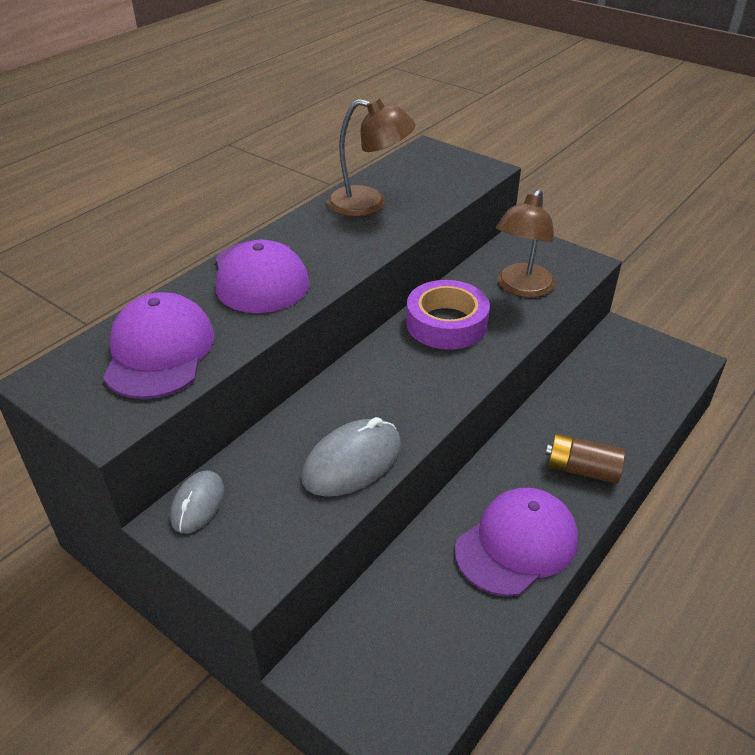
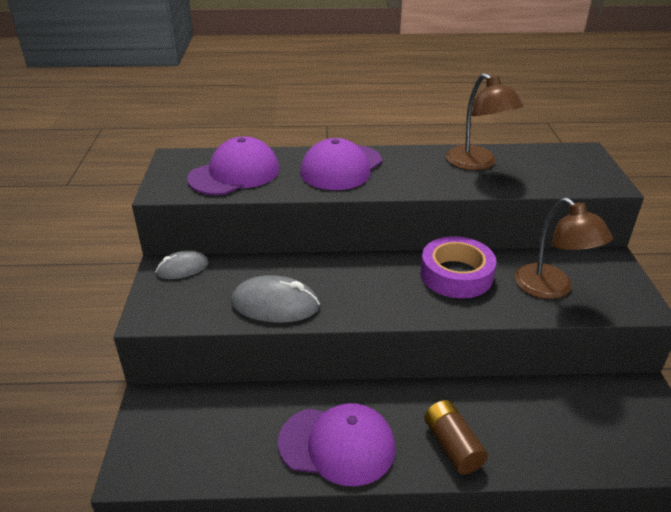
camera: 50 degrees right, 5 degrees down
brown lamp [496,189,556,298] -> brown lamp turned 105 degrees counterclockwise [514,198,613,299]

